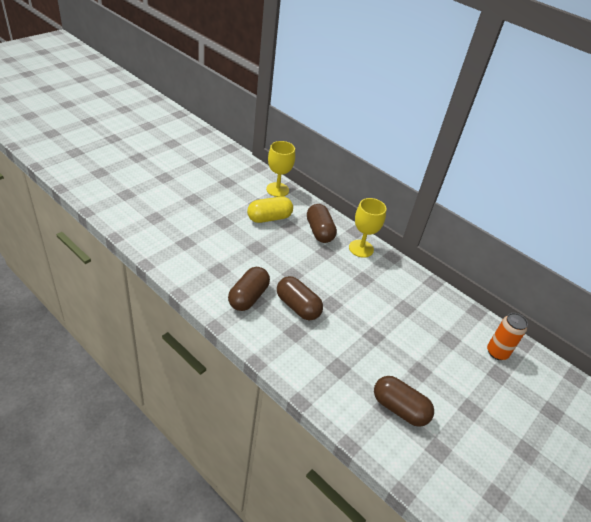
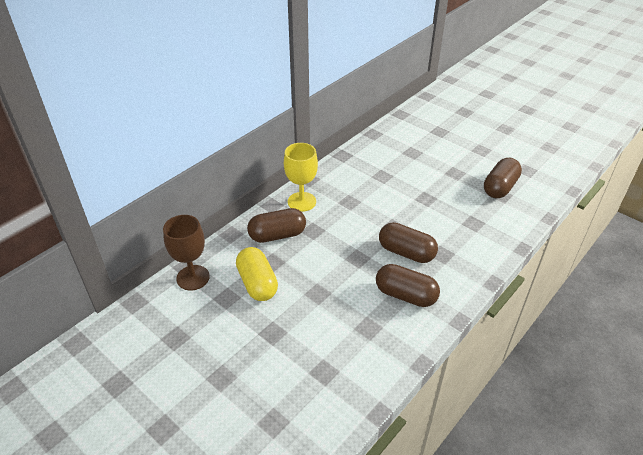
camera: 85 degrees left, 0 degrees up
yellow goblet [266,141,295,197] -> brown goblet [163,215,210,290]
brown capsule [277,276,323,320] -> brown capsule turned 75 degrees clockwise [379,222,438,263]
orange can [487,313,528,360] -> none

